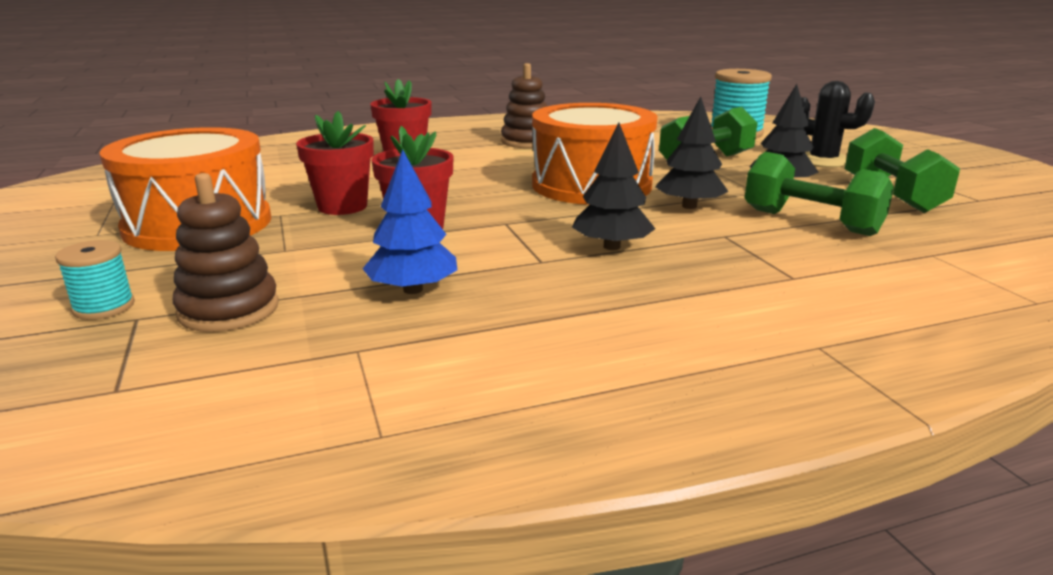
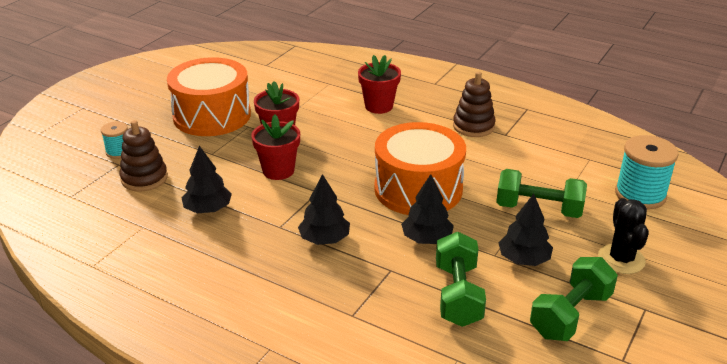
camera: 50 degrees right, 10 degrees up
blue tree [363,150,457,294] -> black tree [182,146,232,213]

